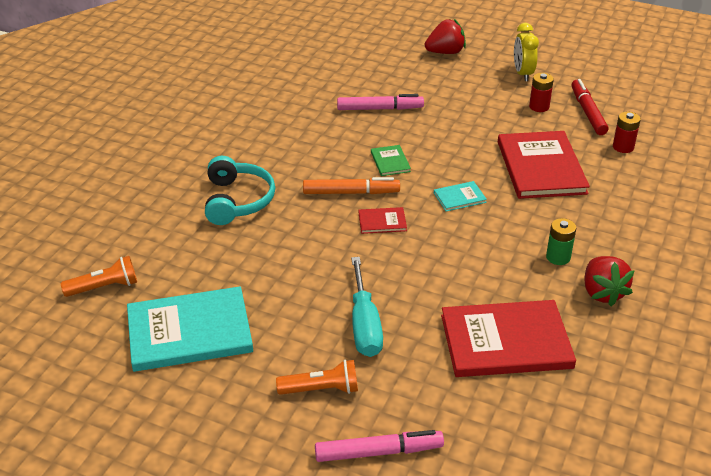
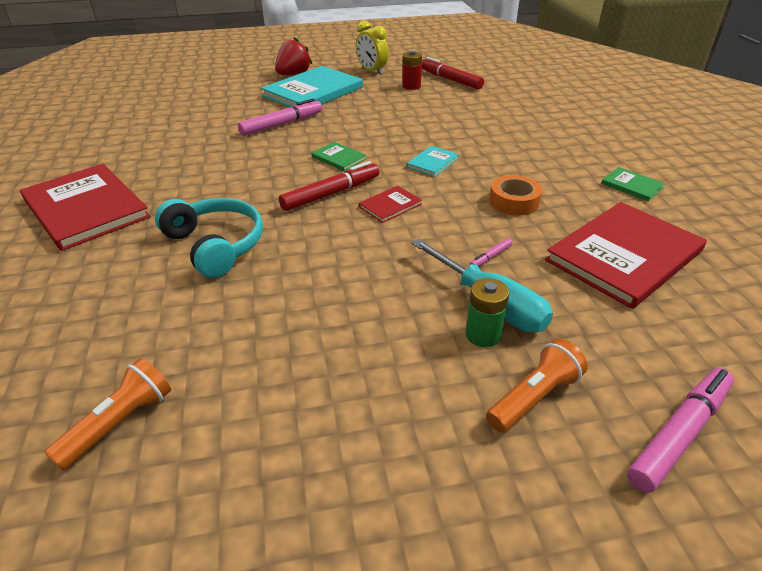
camera: 35 degrees left, 0 degrees up
turquoise book [127,286,253,372] -> turquoise book moved to [261,66,363,108]
orange marker [303,177,400,194] -> red marker [279,161,379,211]
red book [498,131,590,199] -> red book moved to [20,164,150,251]
green battery [546,218,576,265] -> green battery moved to [465,278,509,347]
red strawberry [584,256,634,306] -> green book [601,167,665,201]
red battery [613,112,641,153] -> none
none -> pink marker [469,238,513,266]
none -> orange tape [489,175,542,216]

